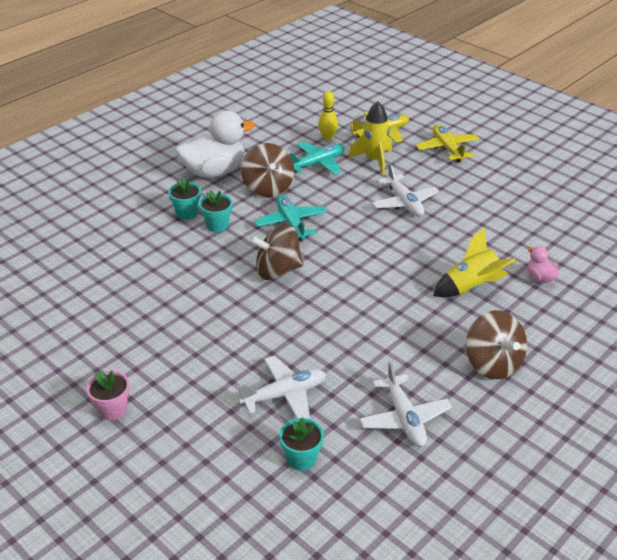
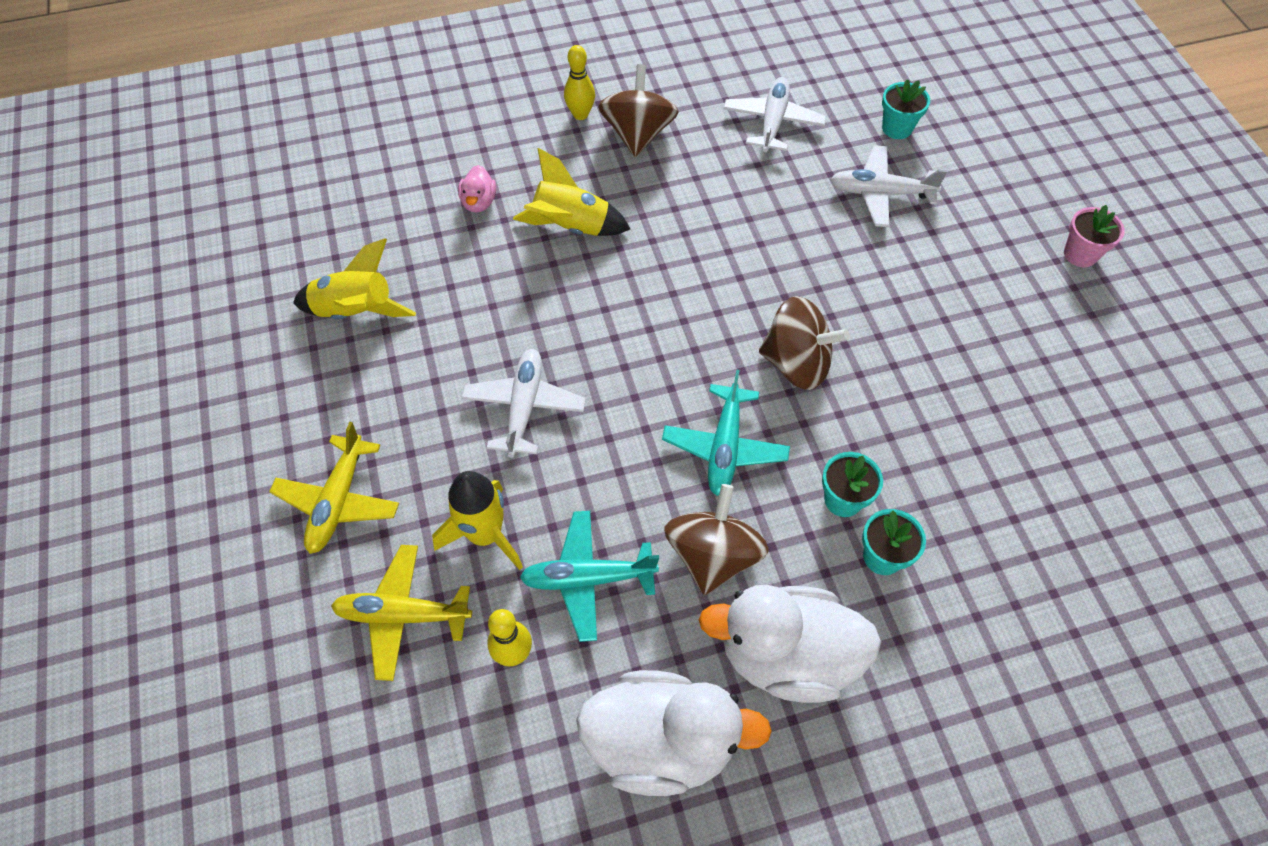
camera: 150 degrees left, 20 degrees up
none -> yellow rocket [293,238,416,319]
none -> yellow bowling pin [564,45,595,120]
none -> white duck [576,670,772,796]

